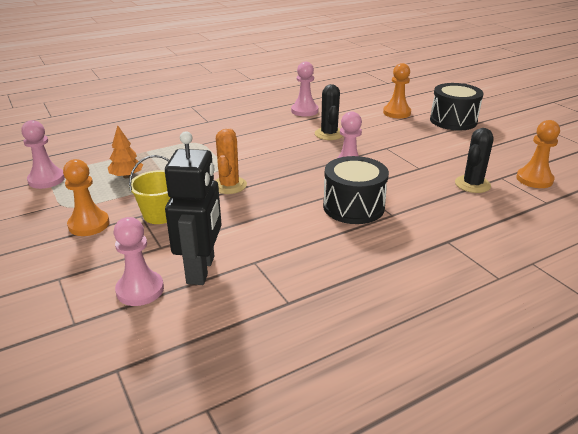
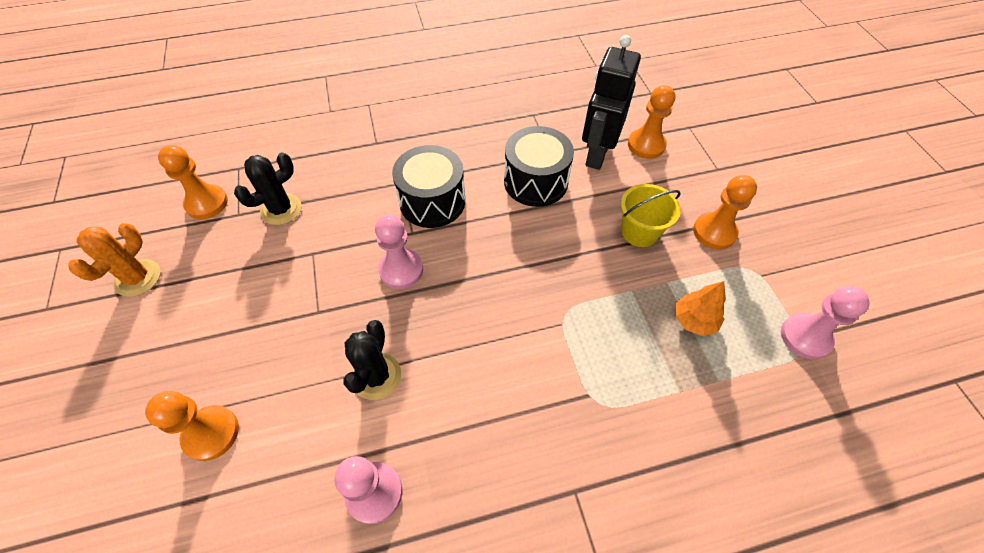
camera: 165 degrees left, 25 degrees up
pink pawn [114,217,164,306] -> orange pawn [628,85,675,159]
orange cactus [215,129,247,194] -> orange cactus moved to [68,223,161,297]
black drum [430,83,483,131] -> black drum moved to [504,126,574,207]

